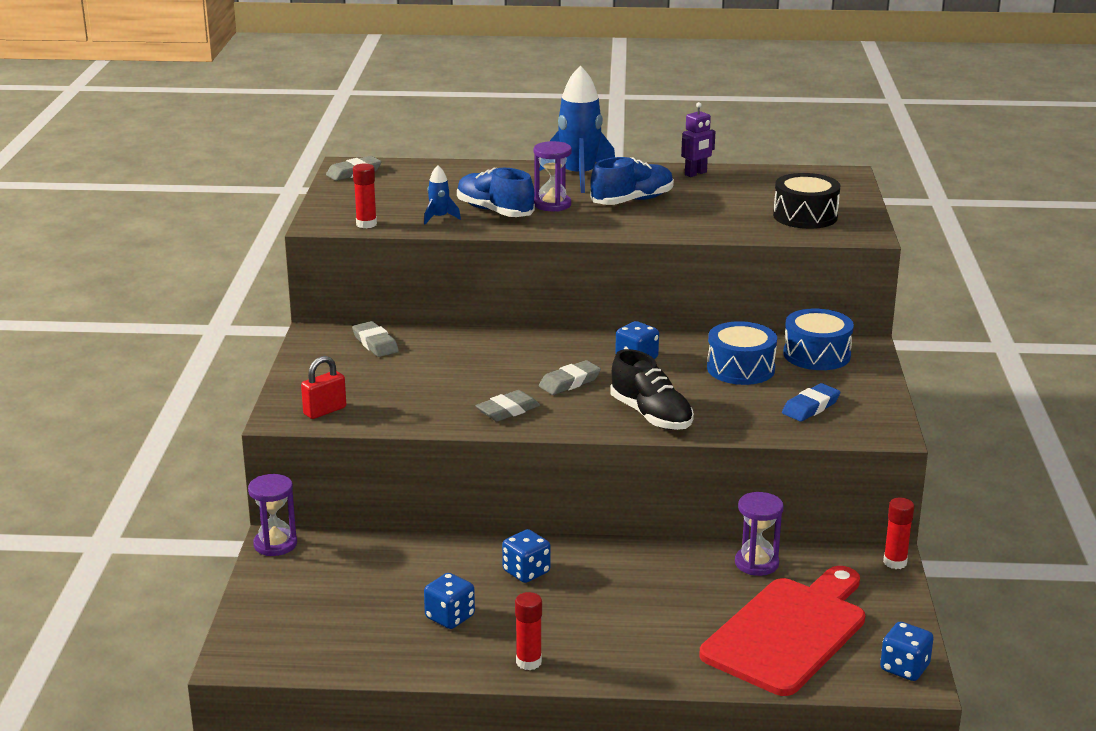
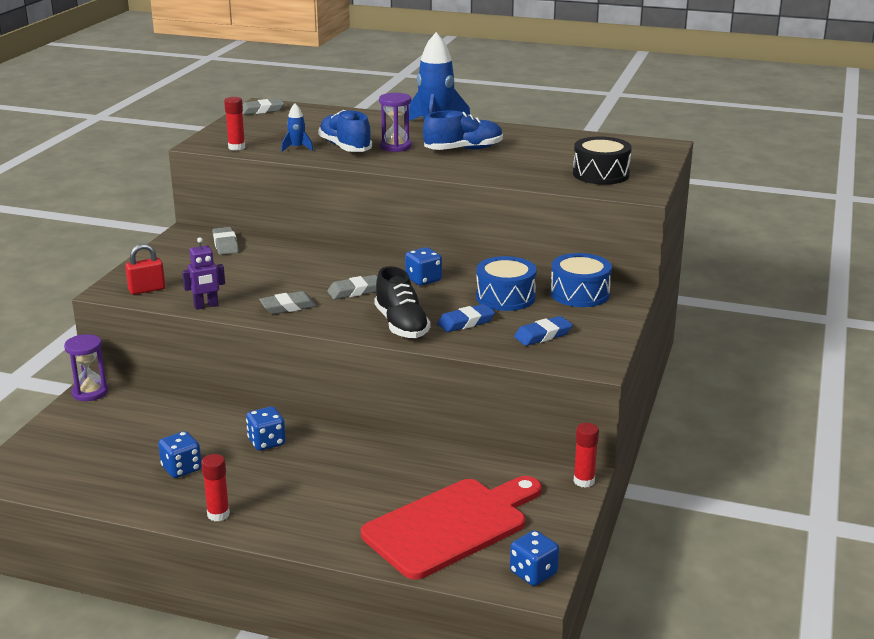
camera: 15 degrees right, 0 degrees up
purple robot [681,102,715,177] -> purple robot moved to [182,237,225,310]
purple hourglass [735,492,784,576] -> none
none -> blue eraser [437,304,495,332]

